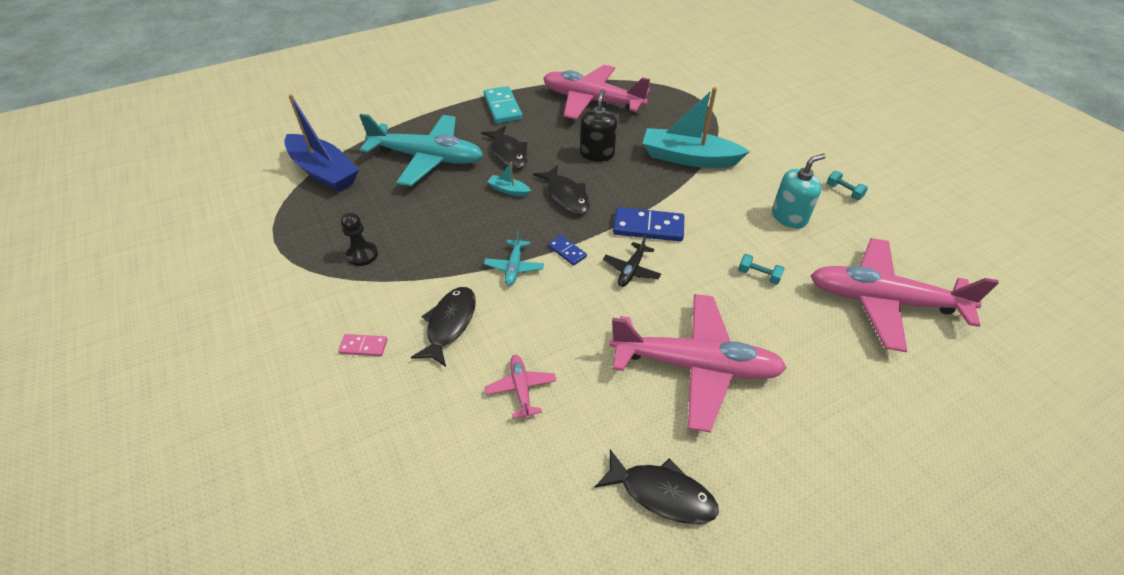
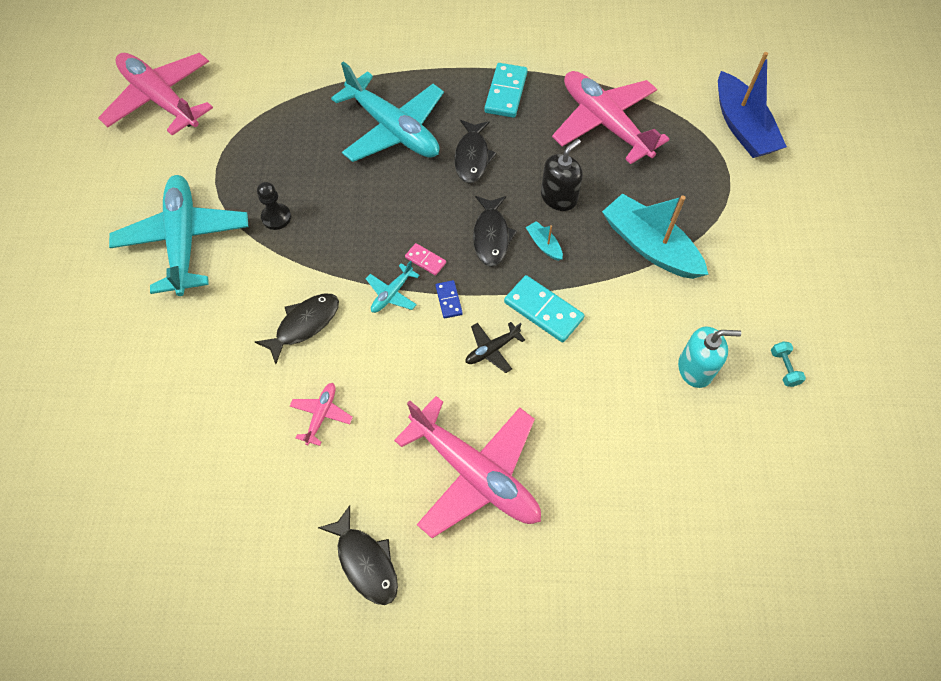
camera: 30 degrees right, 15 degrees up
blue boat [284,94,359,192] -> blue boat moved to [718,52,787,158]
pink domino [338,334,388,356] -> pink domino moved to [405,243,446,276]
turquoise boat [487,162,531,196] -> turquoise boat moved to [526,221,563,261]
blue domino [613,207,684,242] -> turquoise domino [504,275,585,343]
turquoise dumbbell [738,254,785,285] -> none
pink plane [810,238,999,352] -> pink plane moved to [98,53,213,135]
none -> turquoise plane [109,175,248,296]

